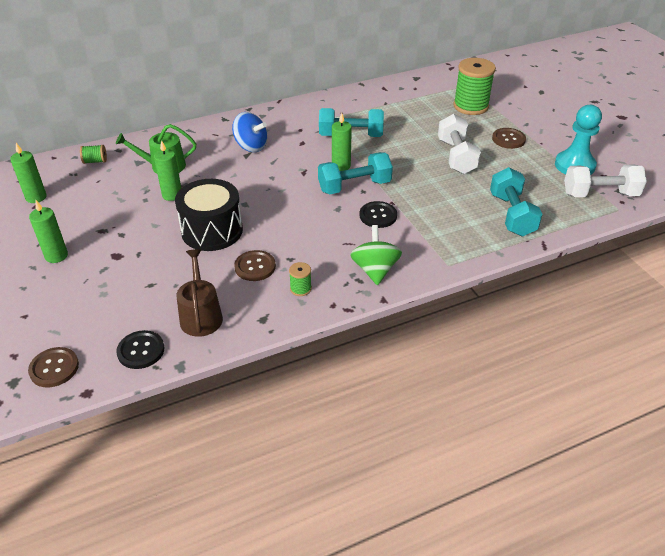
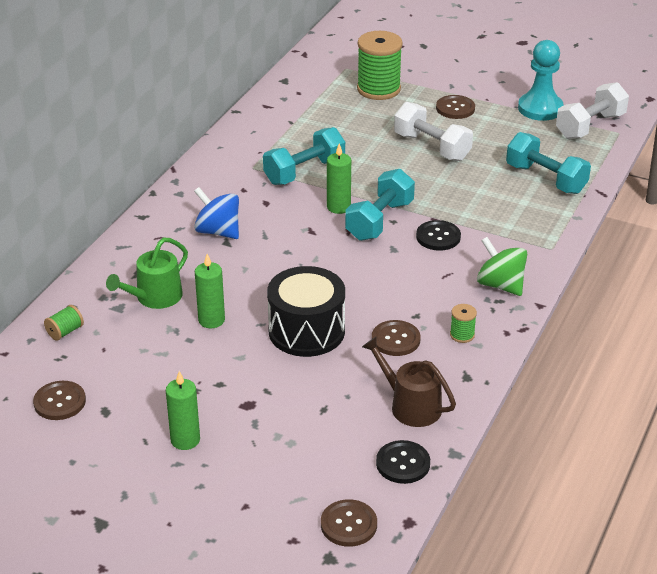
camera: 40 degrees left, 5 degrees down
green candle [10,143,46,203] -> brown button [33,381,86,420]
blue spinning top [232,112,267,152] -> blue spinning top turned 135 degrees counterclockwise [194,187,239,239]

